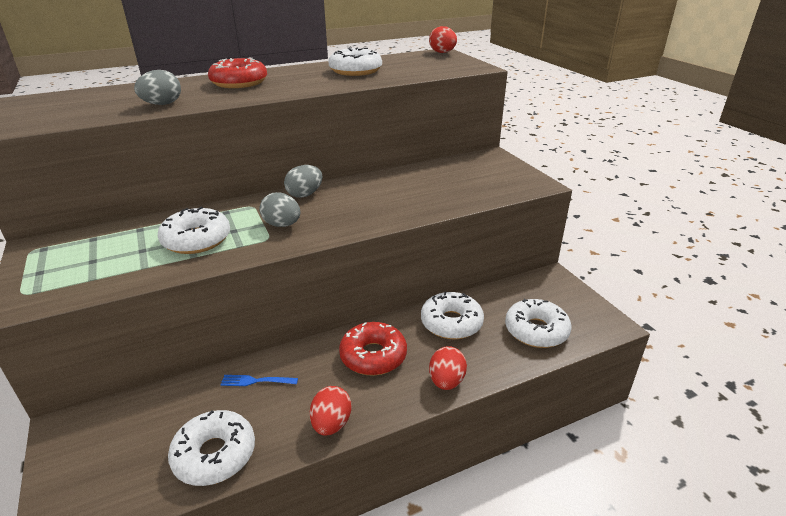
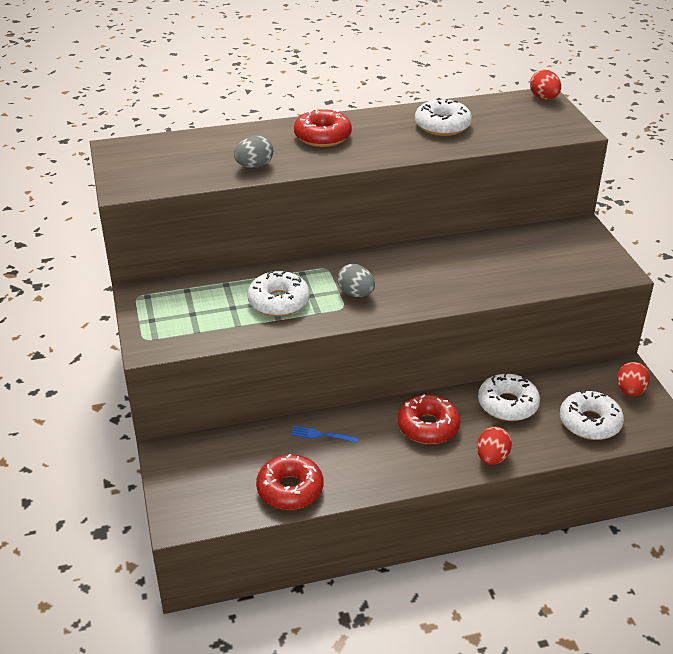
camera: 10 degrees right, 5 degrees up
white donut [168,410,255,486] -> red donut [256,454,323,510]
grey egg [284,165,323,198] -> none
red egg [310,386,351,436] -> red egg moved to [617,362,650,397]

